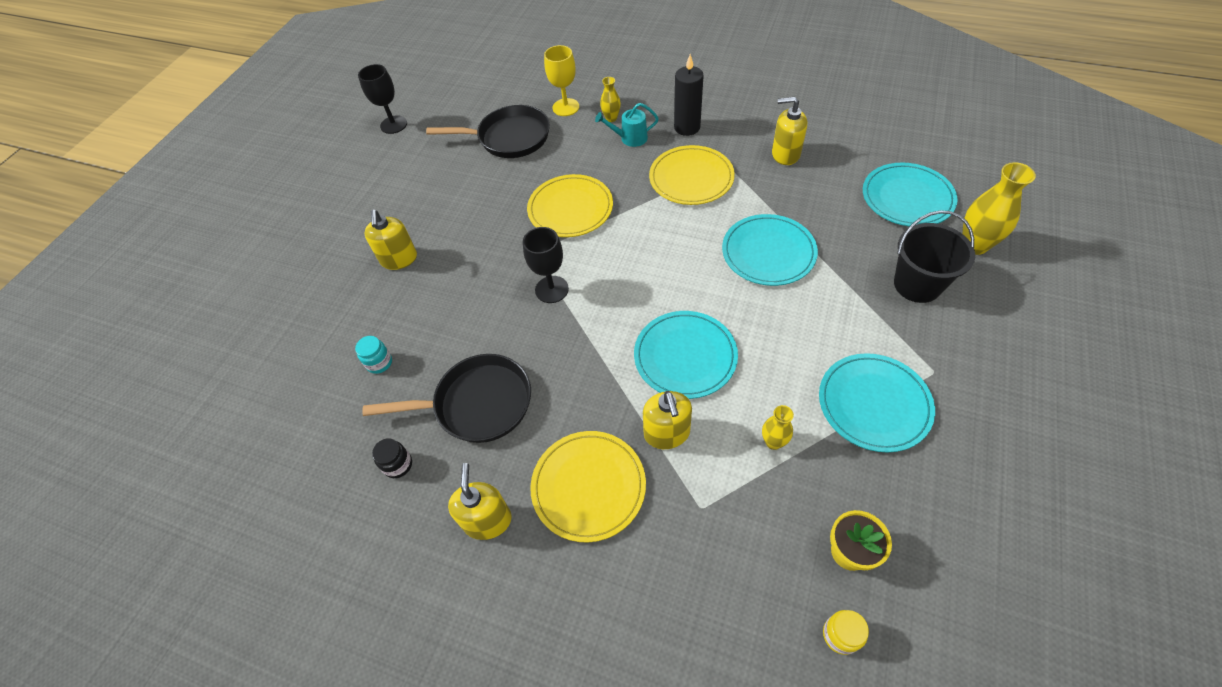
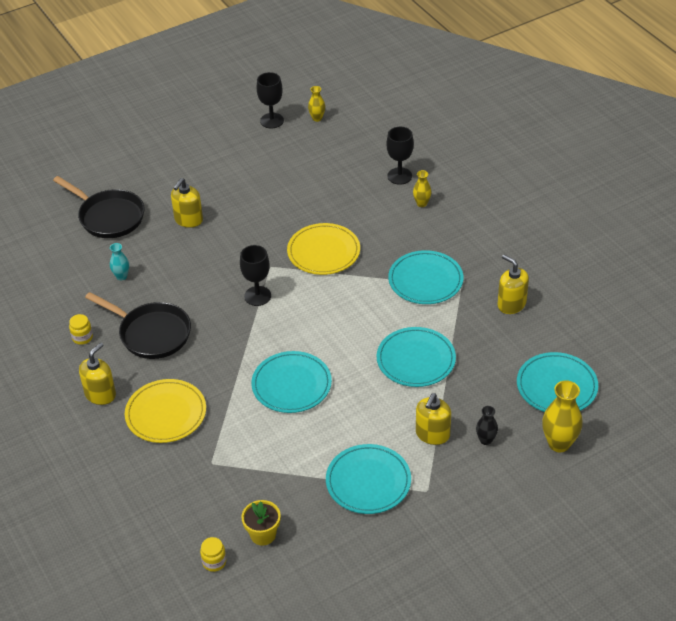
camera: 35 degrees right, 10 degrees down
turquoise jar [355,336,392,374] -> turquoise vase [110,243,129,280]
black jar [372,438,412,478] -> yellow jar [69,314,93,345]
black pan [426,105,550,158] -> black pan moved to [53,176,145,238]
yellow goblet [544,45,579,116] -> black goblet [386,127,414,185]
turquoise watering can [595,103,659,147] -> none
yellow soap dispenser [643,391,692,449] -> yellow soap dispenser moved to [416,393,451,445]
yellow plate [649,145,735,205] -> turquoise plate [388,250,463,304]
black candle [674,54,704,136] -> none
yellow vase [762,405,794,450] -> yellow vase moved to [308,86,325,122]
black bucket [894,210,975,303] -> black vase [476,406,498,445]

